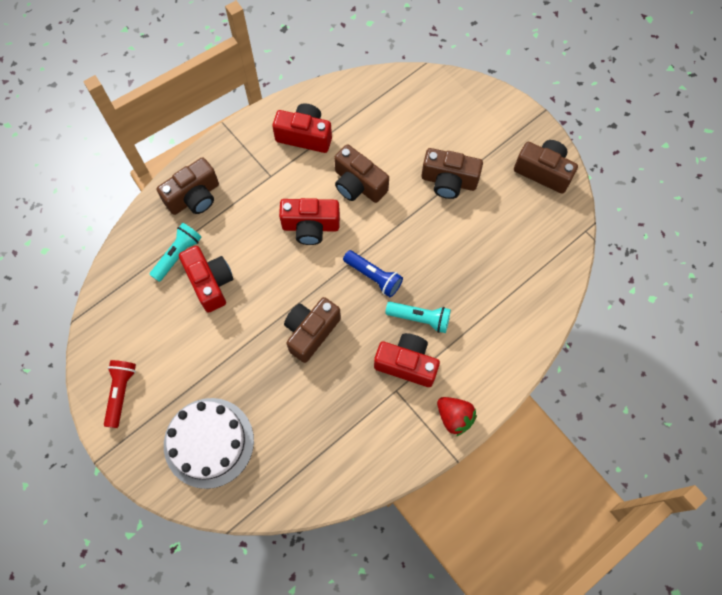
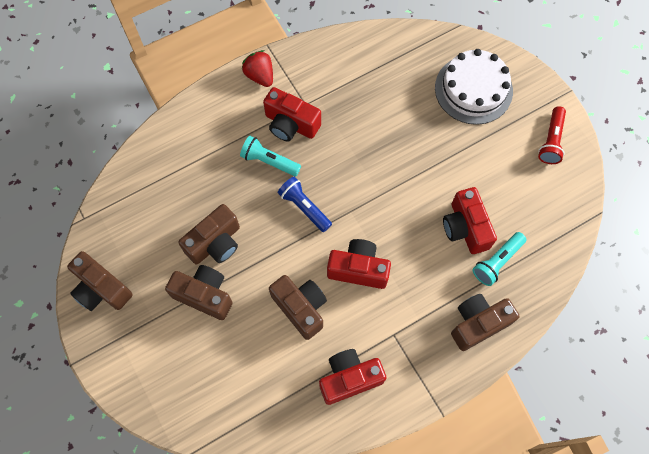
camera: 170 degrees left, 0 degrees up
red camera [272,103,332,153] -> red camera turned 135 degrees clockwise [319,349,386,405]
brown camera [284,297,341,363] -> brown camera moved to [178,204,240,265]

